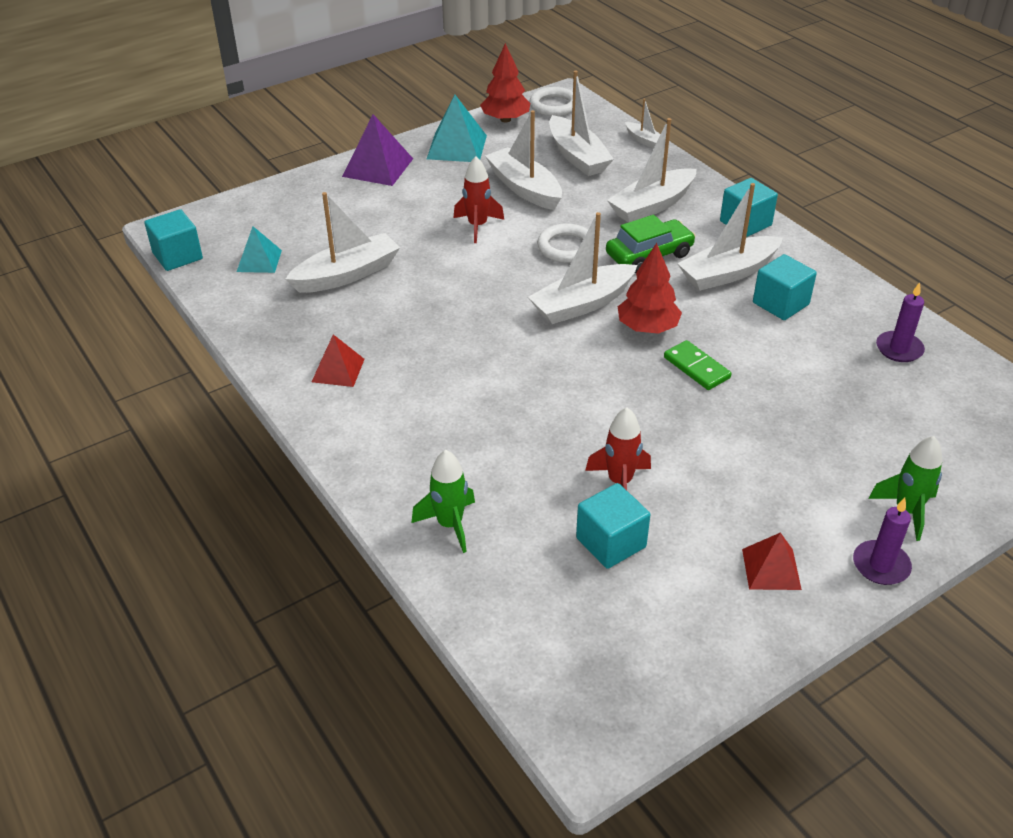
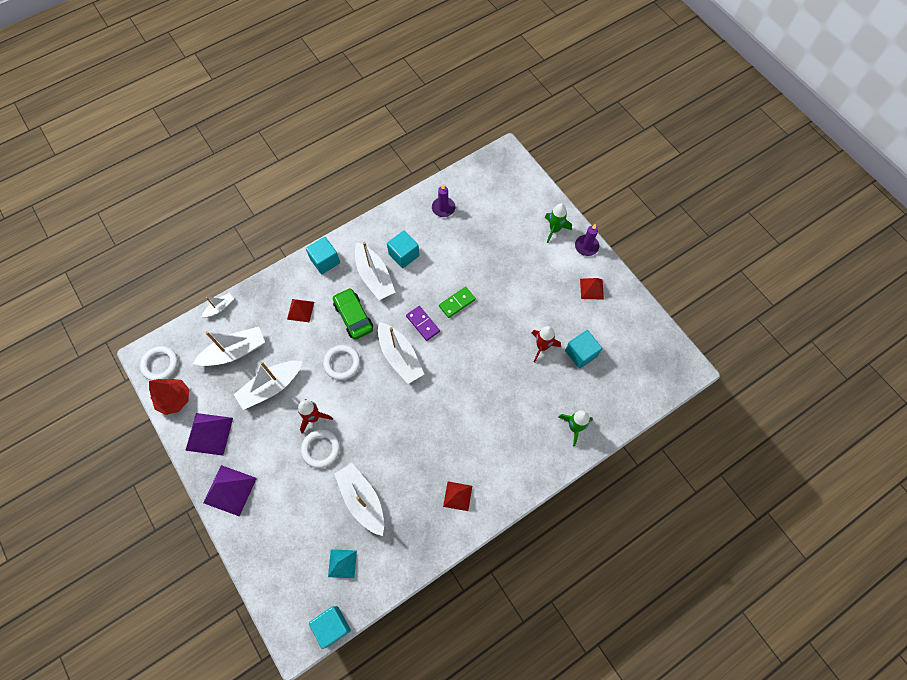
camera: 90 degrees left, 25 degrees up
turquoise pyramid [427,95,487,162] -> purple pyramid [185,413,233,456]
white boat [607,118,697,223] -> red pyramid [287,299,314,322]
red tree [618,243,682,334] -> purple domino [406,306,440,341]
none -> white ring [301,430,340,468]

